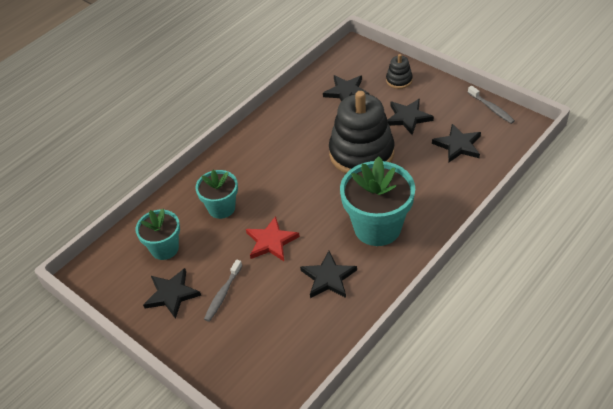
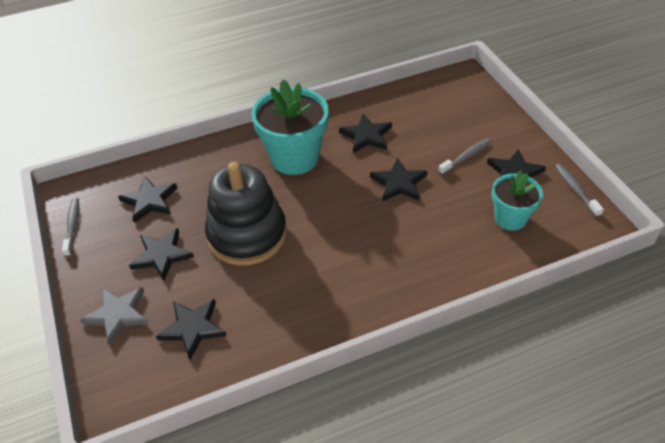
camera: 155 degrees left, 0 degrees up
turquoise flower pot [195,170,238,219] -> none
red star [246,216,300,261] -> black star [370,158,428,201]
black stacking toy [386,54,413,89] -> grey star [80,287,149,345]
none -> grey toothbrush [555,164,604,217]

